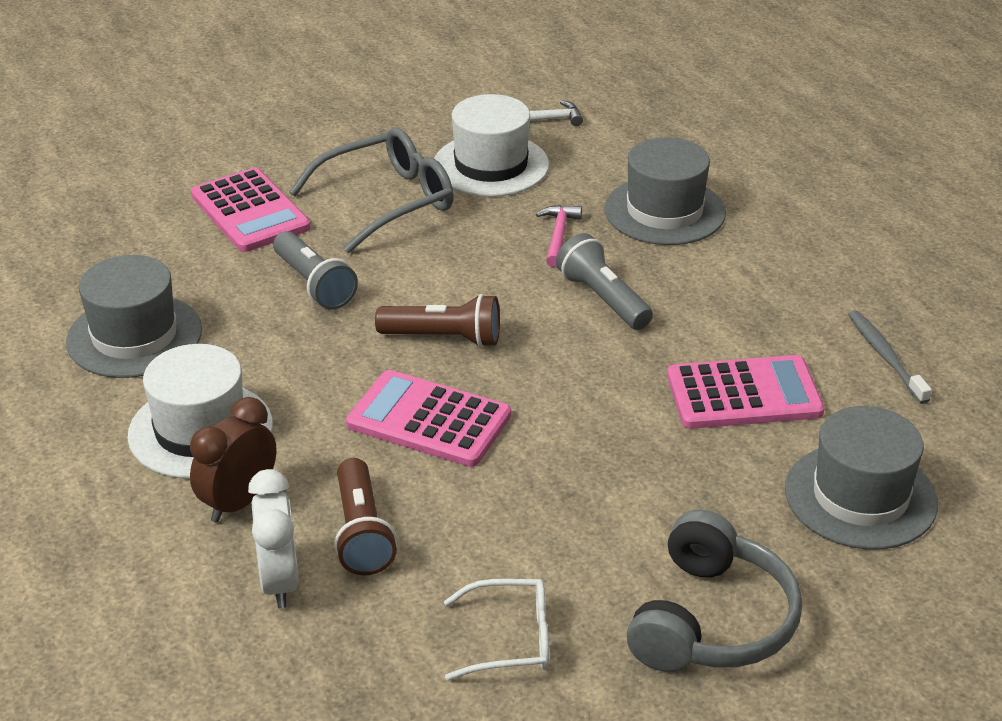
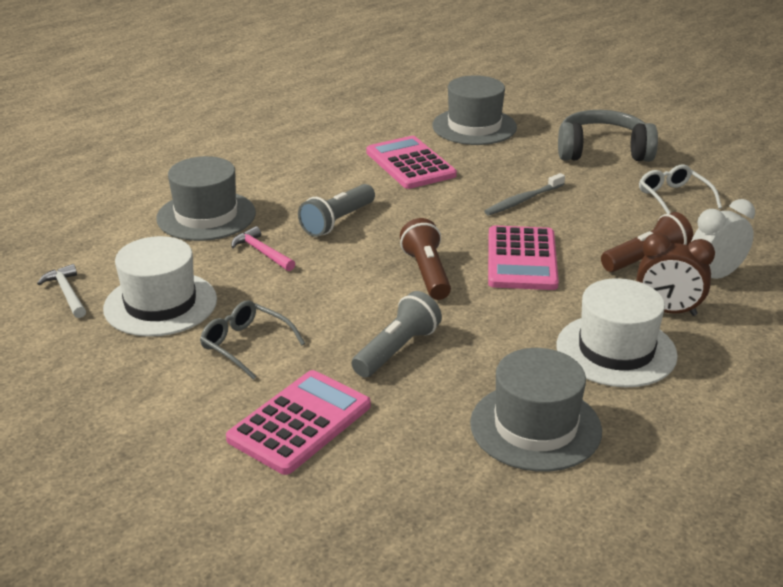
camera: 110 degrees left, 5 degrees down
grey glasses [289,128,454,253] -> grey glasses [200,300,305,380], size x0.61
pink hammer [536,205,582,267] -> pink hammer turned 60 degrees clockwise [231,226,295,271]
grey toothbrush [848,310,932,404] -> grey toothbrush moved to [484,173,565,215]

